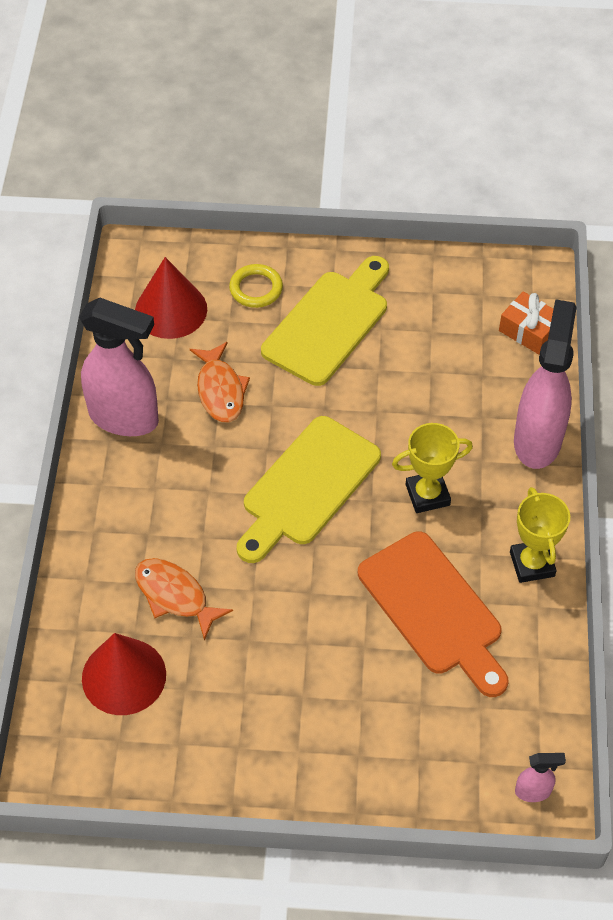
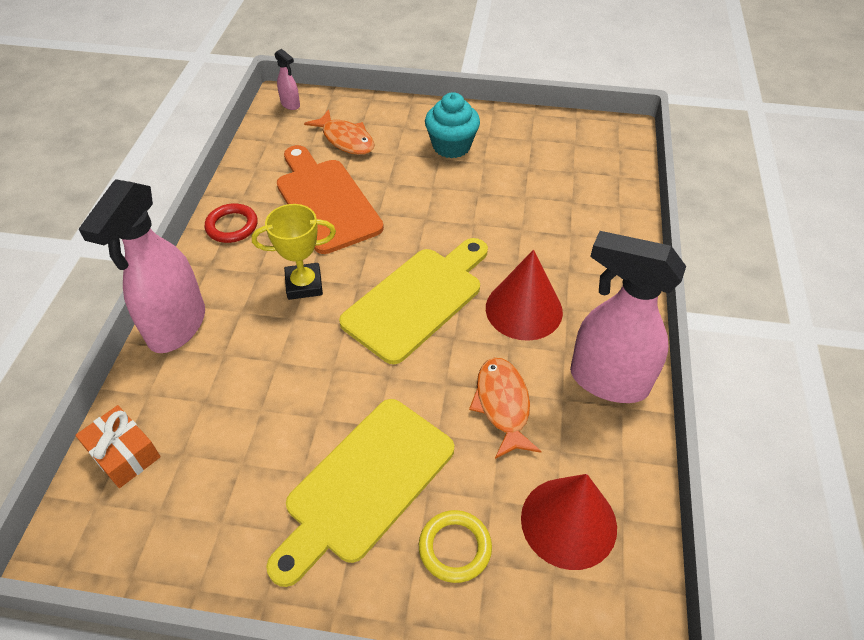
camera: 175 degrees left, 5 degrees down
red cone [82,633,166,715] -> red cone moved to [486,250,563,341]
orange fish [135,558,233,640] -> orange fish moved to [304,109,374,155]
yellow trophy [510,487,570,583] -> red ring [205,203,258,243]
pink spray bottle [515,753,566,802] -> pink spray bottle turned 135 degrees counterclockwise [275,49,300,110]
none -> turquoise cupcake [425,92,480,158]

